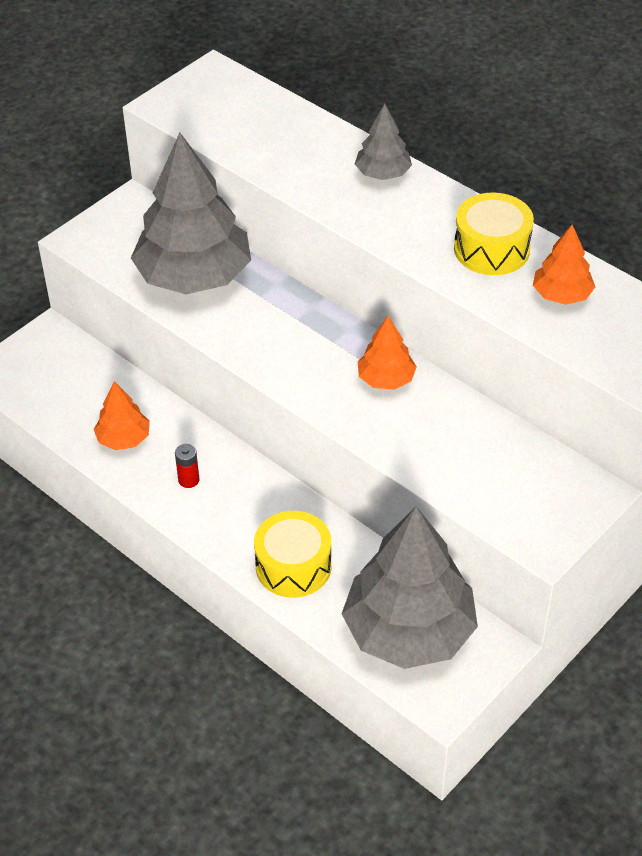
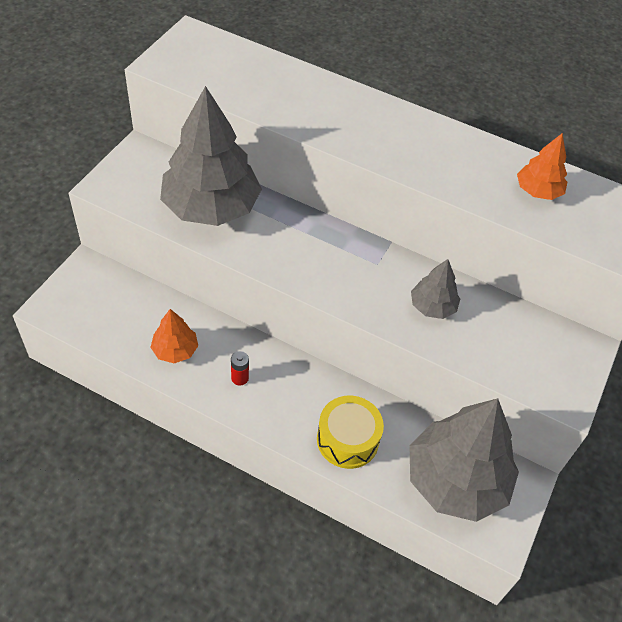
camera: 20 degrees left, 5 degrees up
grey tree [355,104,412,180] -> grey tree moved to [411,259,460,319]
orange tree [358,316,417,390] -> none
yellow drum [454,192,534,275] -> none

